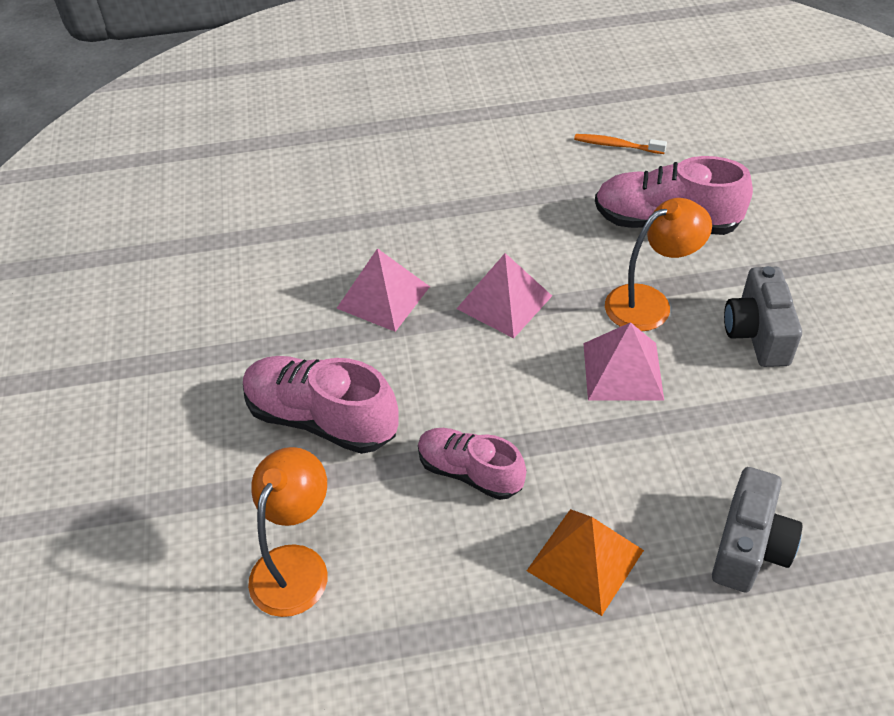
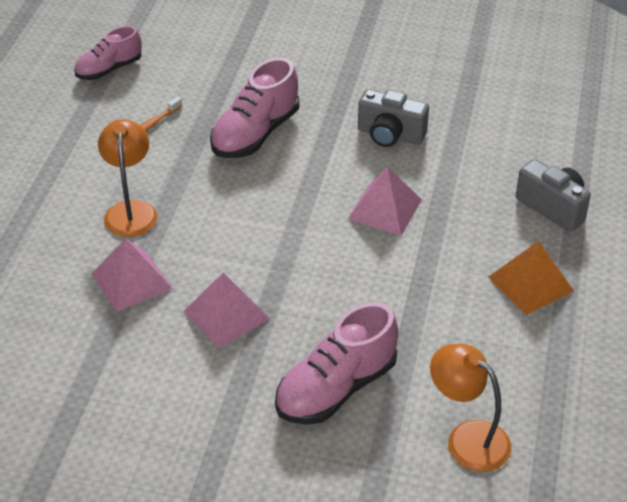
camera: 70 degrees left, 5 degrees down
pink shoe [418,428,526,500] -> pink shoe moved to [74,26,142,80]
pink pyramid [456,253,552,338] -> pink pyramid moved to [92,238,173,311]
orange lamp [605,198,712,331] -> orange lamp moved to [98,119,158,237]

